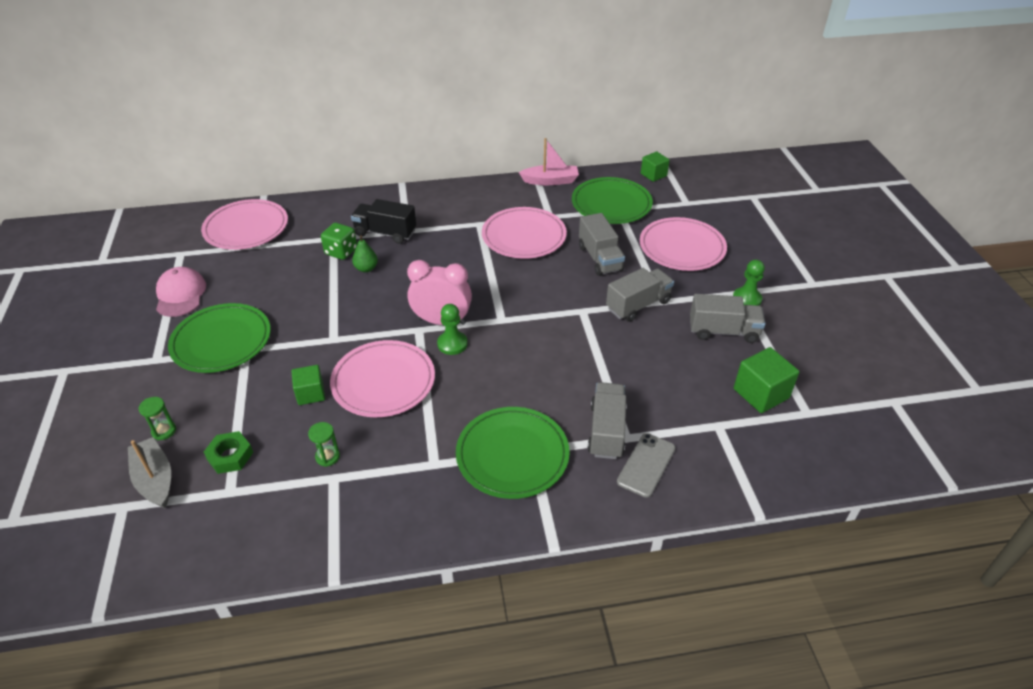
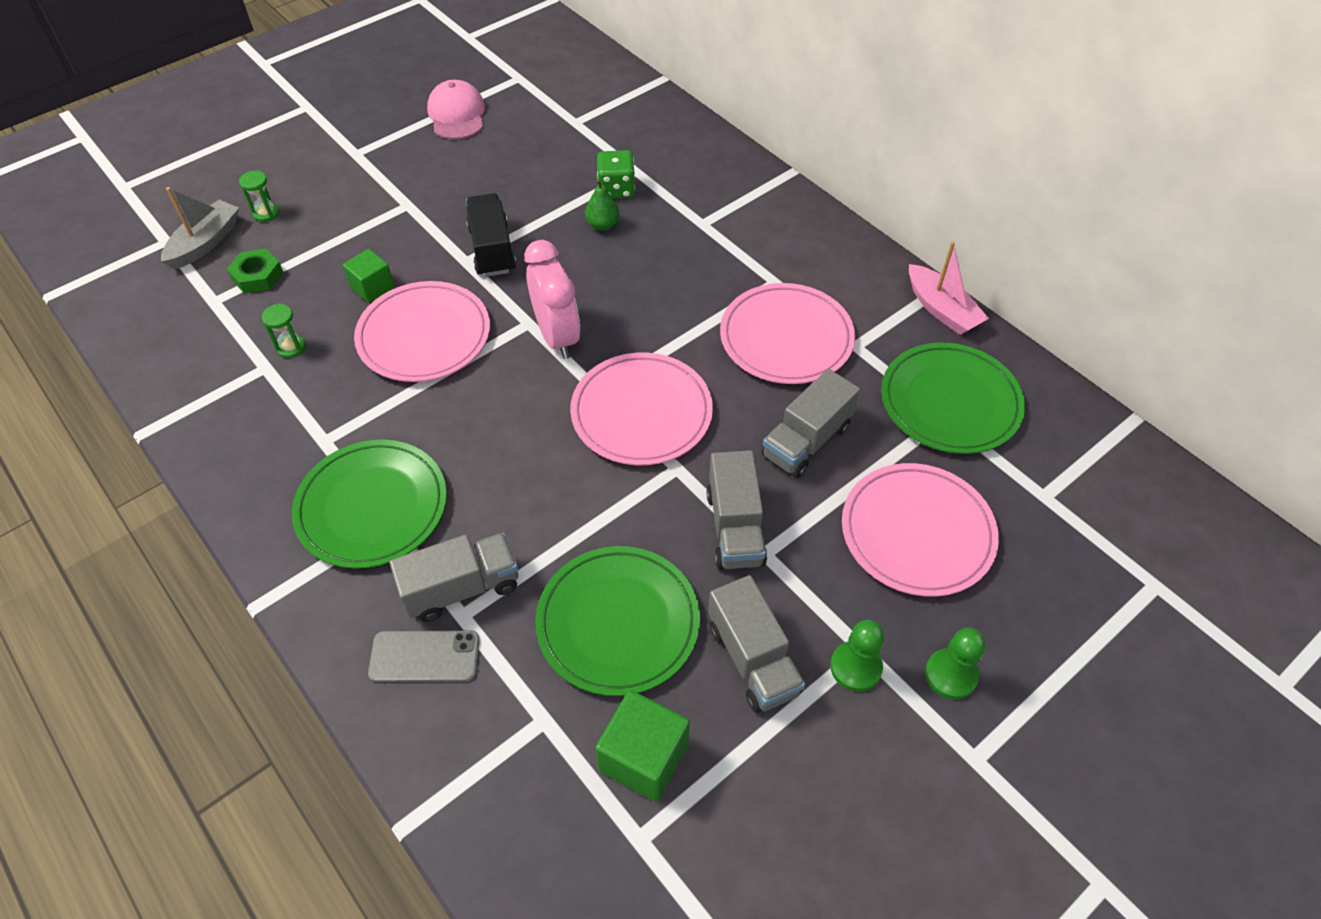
camera: 60 degrees right, 10 degrees up
pink cap [156,267,206,317] -> pink cap turned 60 degrees counterclockwise [427,80,485,139]
green plate [168,303,271,373] -> green plate moved to [535,546,700,696]
pink plate [201,199,288,250] -> pink plate moved to [570,352,713,465]
black truck [351,199,416,244] -> black truck moved to [466,193,516,277]
green pawn [437,304,468,355] -> green pawn moved to [925,628,986,700]
grey truck [606,268,674,322] -> grey truck turned 60 degrees clockwise [707,450,767,569]
green cube [641,152,670,182] -> none

